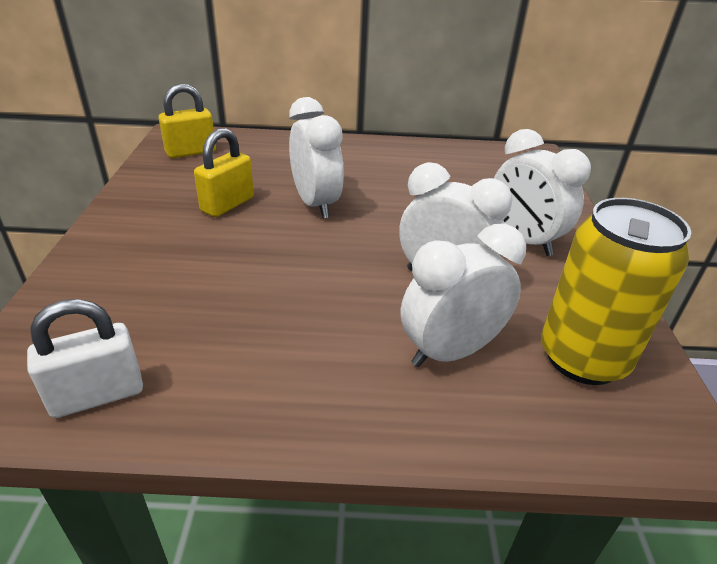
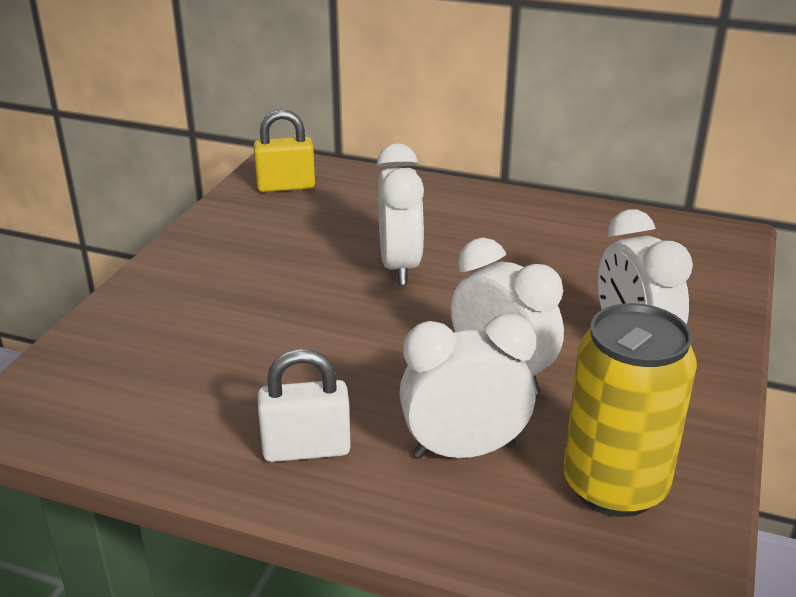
camera: 20 degrees right, 5 degrees down
white padlock [27,299,143,418] -> white padlock moved to [258,349,351,462]
yellow padlock [194,128,254,217] -> none

